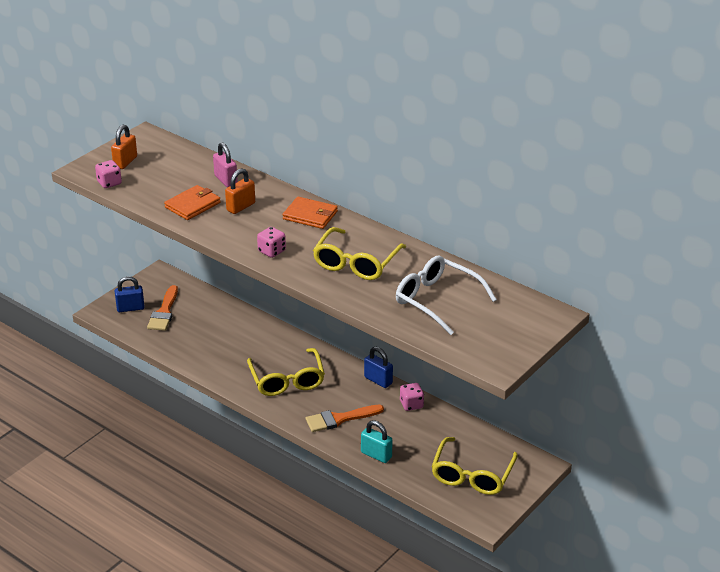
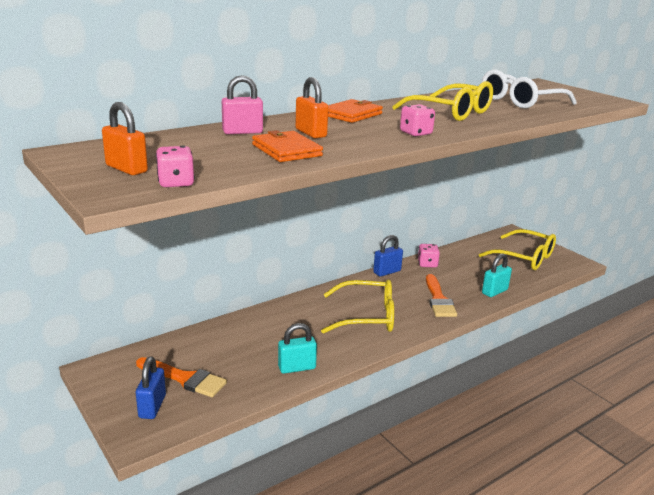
camera: 75 degrees left, 10 degrees down
none -> turquoise padlock [278,323,317,374]

